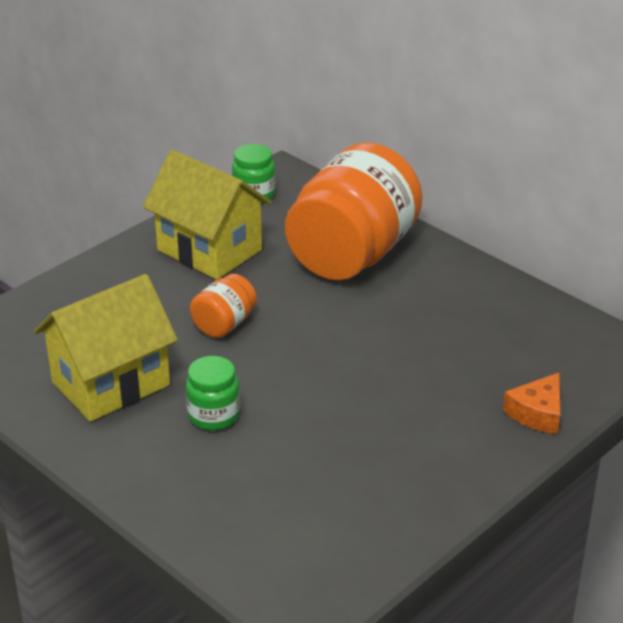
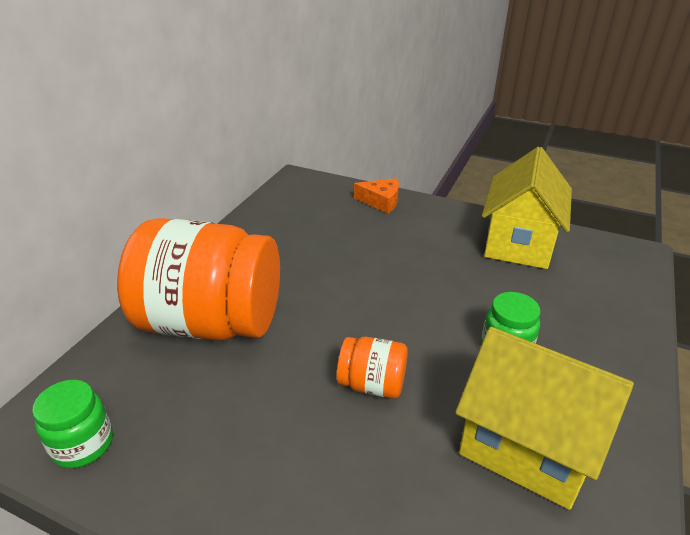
camera: 110 degrees left, 0 degrees up
yellow house [143,150,271,279] -> yellow house moved to [482,147,572,269]

